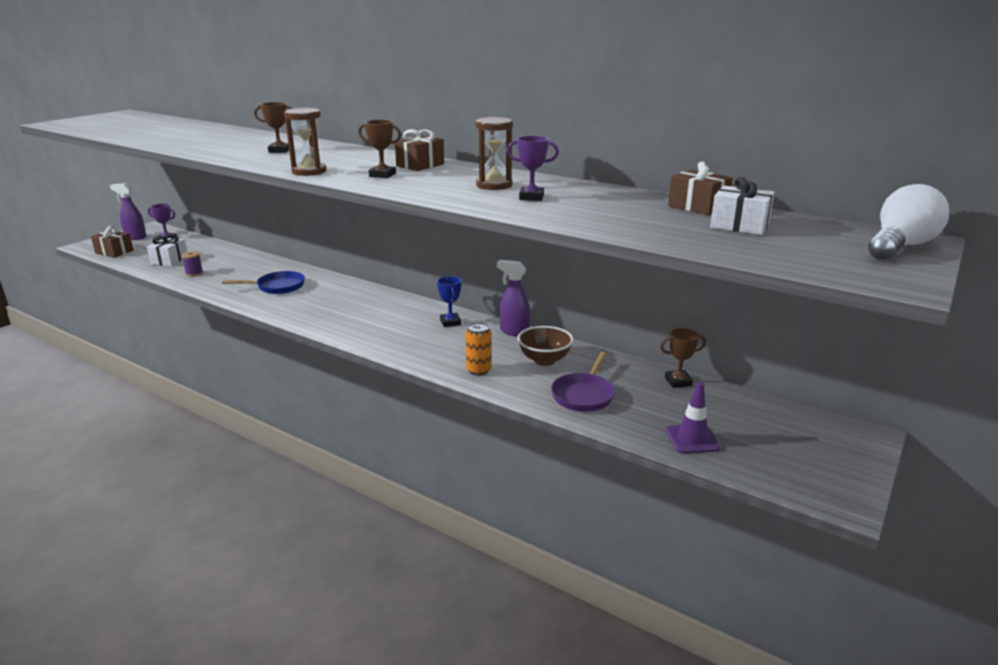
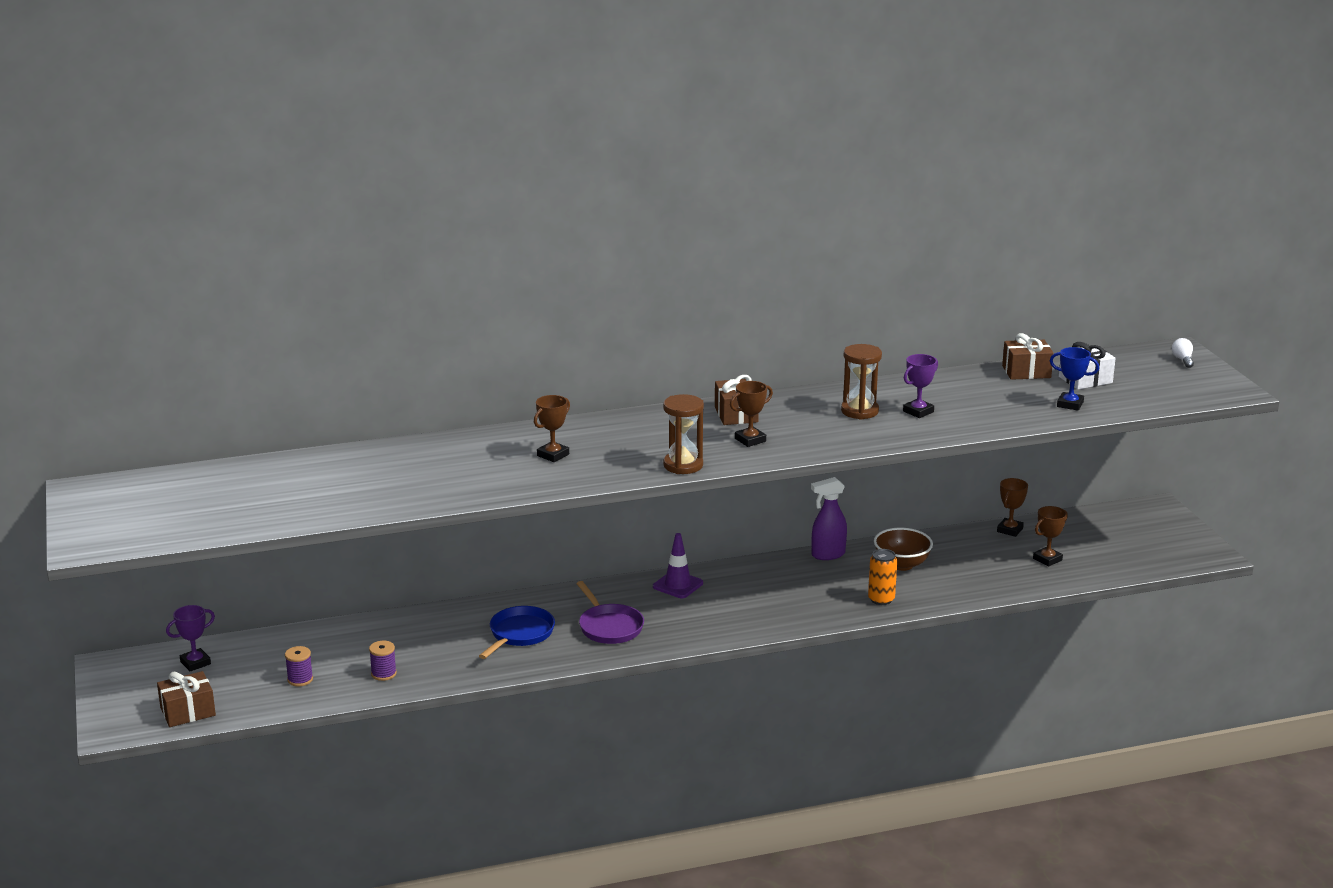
camera: 50 degrees left, 0 degrees up
purple spray bottle [110,183,146,240] -> none
white gift [147,235,187,266] -> purple spool [285,646,313,686]
blue trophy [437,276,462,327] -> blue trophy moved to [1050,347,1099,411]
purple pan [551,352,615,412] -> purple pan moved to [576,581,644,644]
purple traffic cone [666,382,720,454] -> purple traffic cone moved to [653,533,703,598]
white light bulb [868,184,949,260] -> white light bulb [1172,338,1194,368], size x0.46
none -> brown trophy [1033,506,1068,567]

